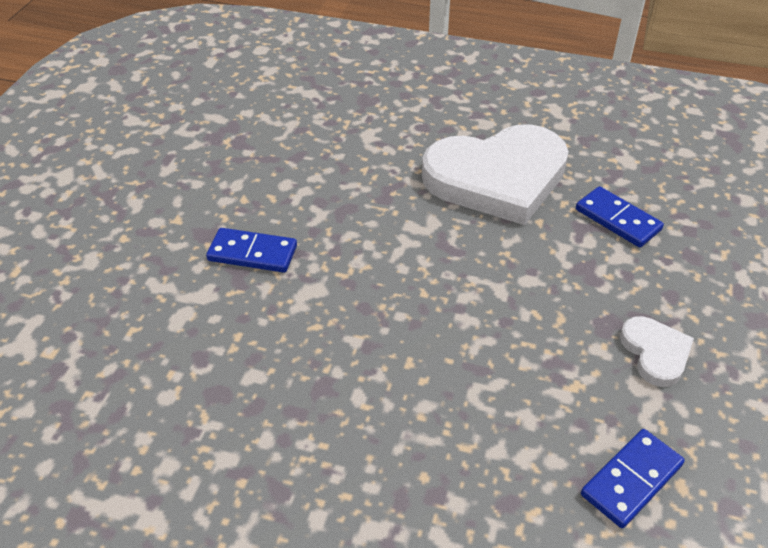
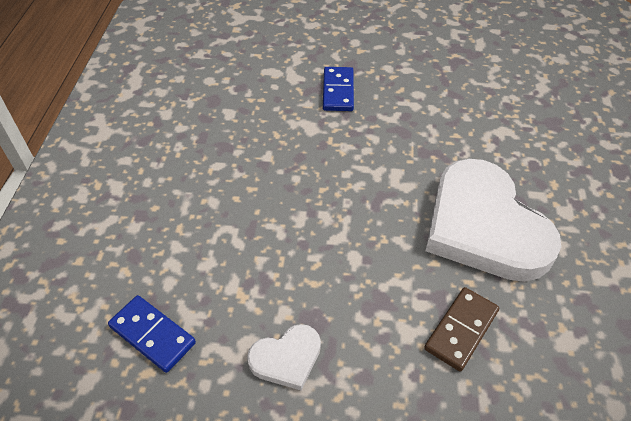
camera: 80 degrees right, 5 degrees up
blue domino [576,186,664,248] -> brown domino [424,287,499,371]

